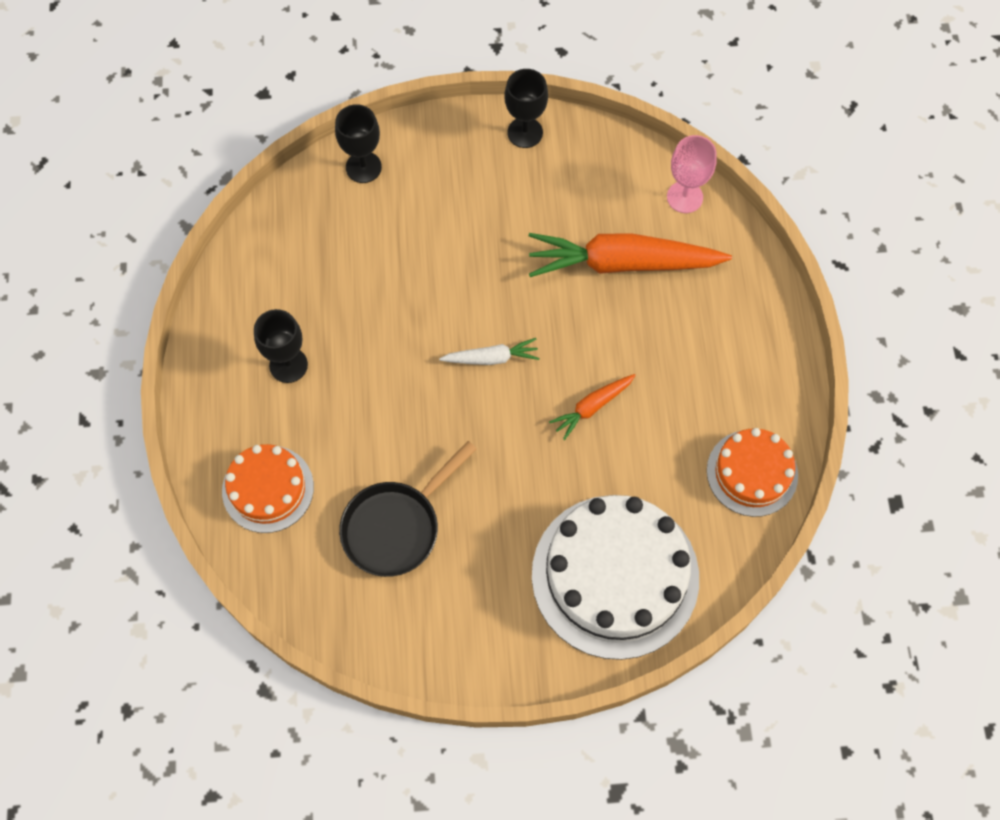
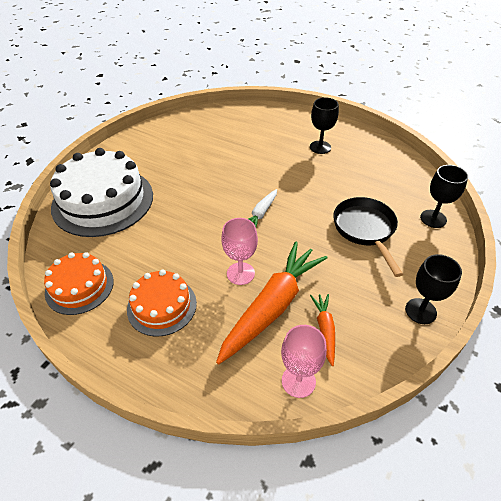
camera: 125 degrees right, 20 degrees down
orange cake [222,444,314,533] -> orange cake moved to [127,270,197,336]
black pan [339,441,477,577] -> black pan moved to [333,197,403,277]
orange carrot [549,374,636,440] -> orange carrot moved to [310,294,335,366]
none -> pink goblet [221,218,258,285]

